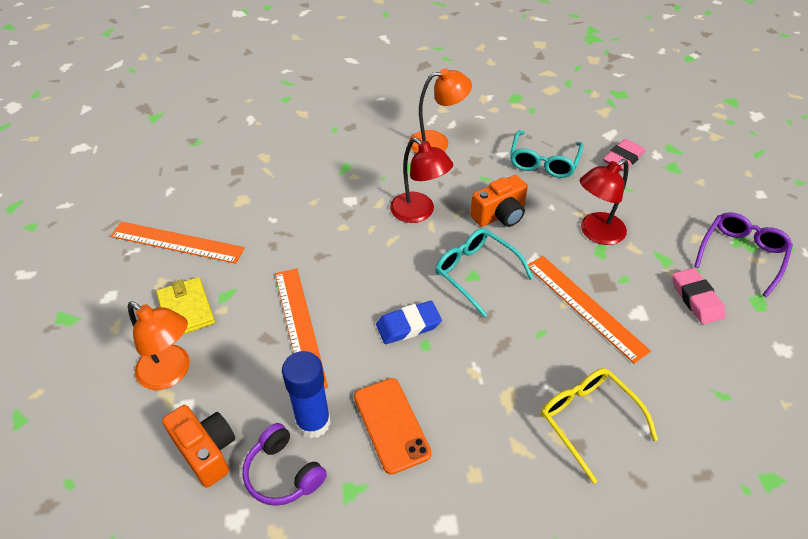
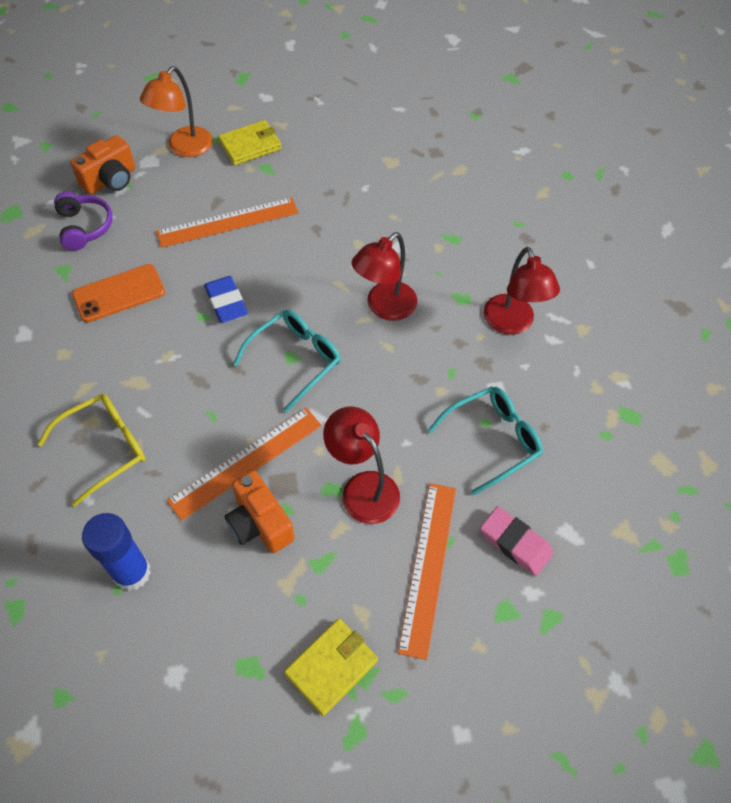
camera: 85 degrees right, 10 degrees up
orange ruler [110,221,245,264] -> orange ruler moved to [398,483,456,660]
purple headphones [243,423,327,506] -> purple headphones turned 120 degrees clockwise [54,192,113,251]
blue glue stick [282,351,331,438] -> blue glue stick moved to [82,513,151,591]
orange lamp [409,68,472,153] -> red lamp [484,247,560,335]
orange camera [470,175,528,227] -> orange camera moved to [224,470,295,553]
turquoise glasses [510,130,583,178] -> turquoise glasses turned 135 degrees clockwise [428,386,543,495]
pink eraser [672,268,725,324] -> none
purple glasses [694,212,793,297] -> yellow wallet [284,618,378,716]

